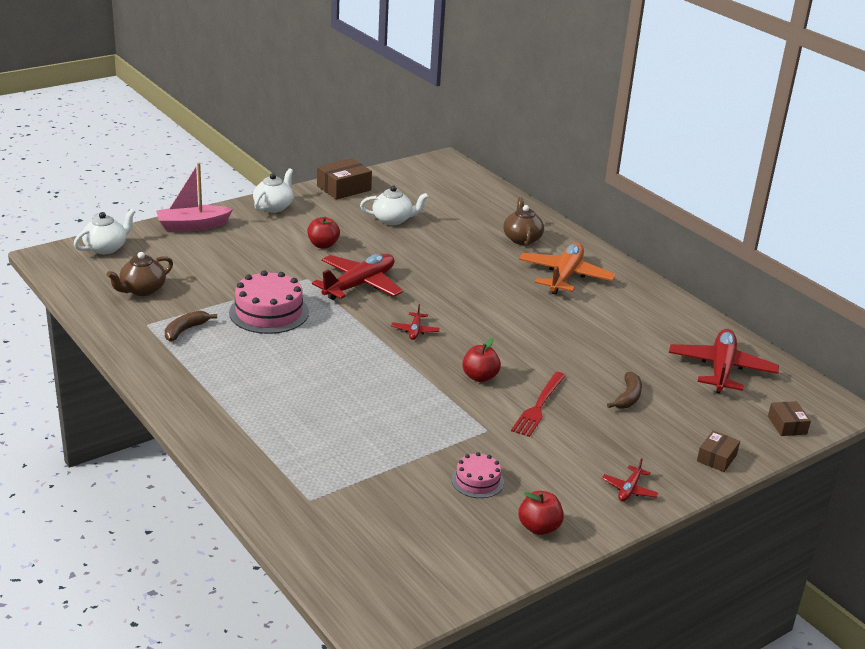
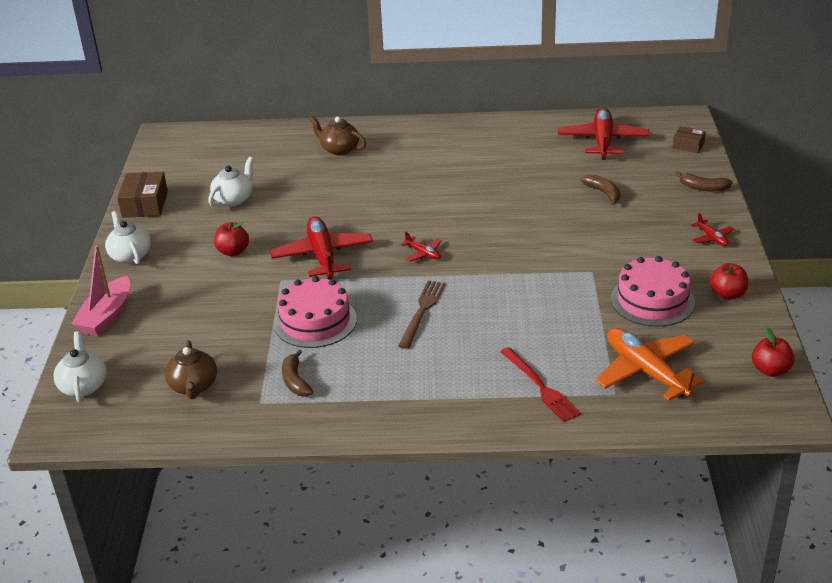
camera: 50 degrees left, 5 degrees up
pink cake [452,452,504,498] -> pink cake [611,256,695,327], size x1.80
red apple [462,338,501,382] -> red apple moved to [752,327,794,377]
red fork [511,372,566,437] -> red fork moved to [500,347,581,422]
orange plane [519,243,615,295] -> orange plane moved to [595,328,706,401]
red plane [669,329,779,393] -> red plane turned 45 degrees clockwise [558,107,650,160]
brown box [697,431,740,472] -> brown banana [676,171,733,191]
none -> brown fork [398,280,445,349]

